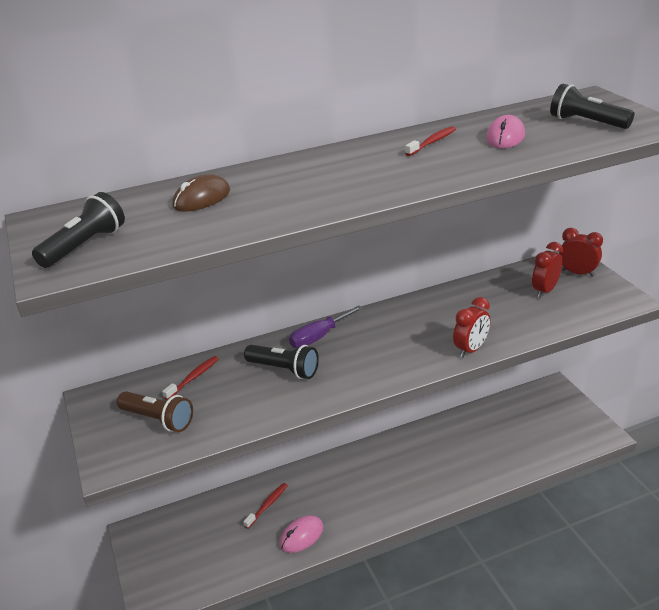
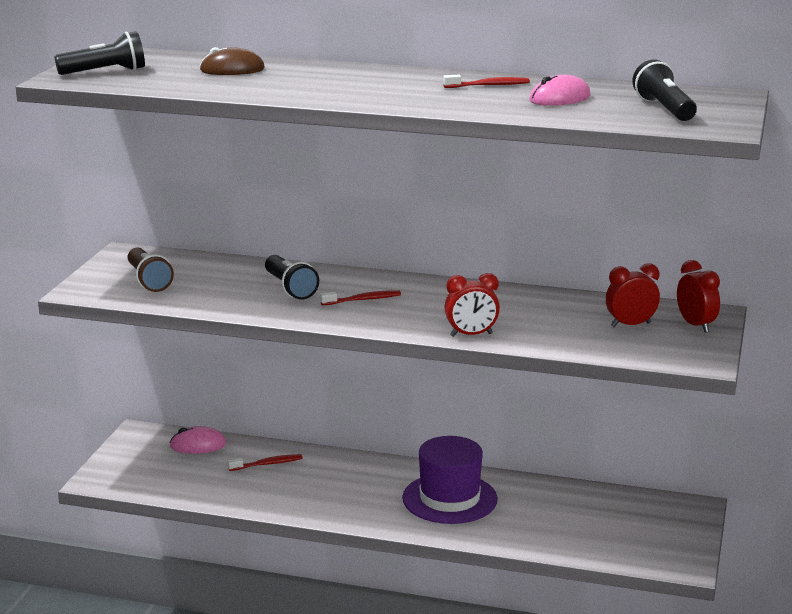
camera: 35 degrees right, 10 degrees down
red toothbrush [162,356,219,400] -> red toothbrush moved to [320,290,401,305]
pink mouse [279,515,323,553] -> pink mouse moved to [170,426,226,454]
purple screwdriver [289,305,363,348] -> none
none -> purple hat [402,436,498,524]

